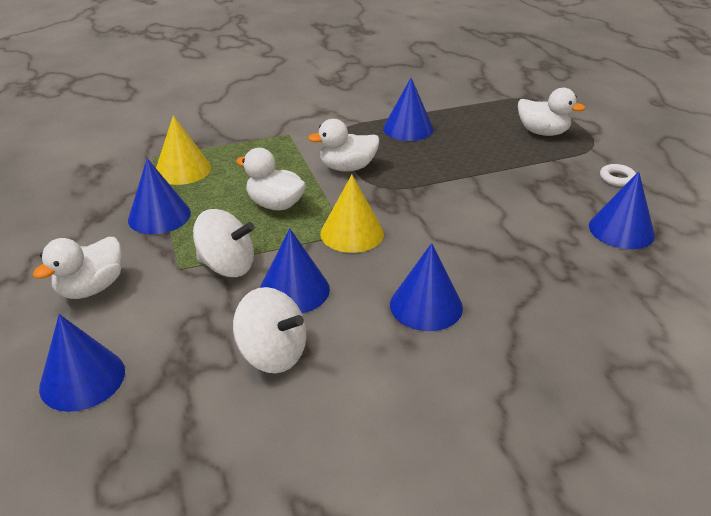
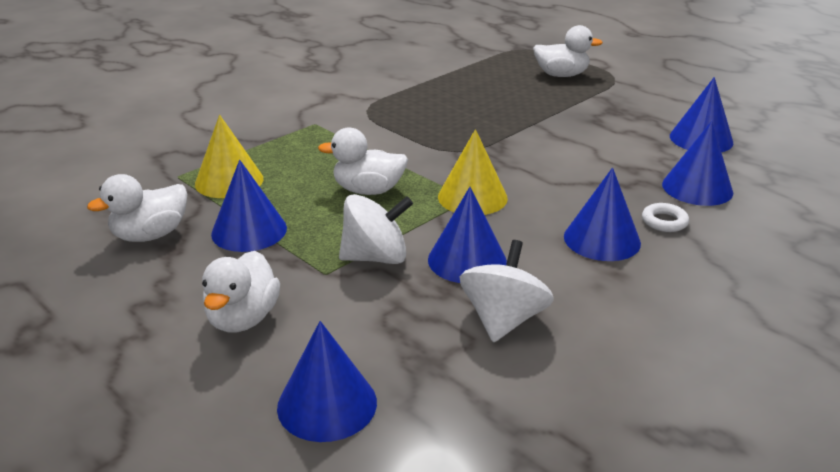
camera: 25 degrees left, 5 degrees down
white spinning top [233,287,306,373] -> white spinning top turned 75 degrees counterclockwise [460,240,554,342]
white duck [308,119,379,172] -> white duck moved to [87,174,187,242]
blue cone [383,78,434,141] -> blue cone moved to [662,121,733,206]
white ring [600,164,636,187] -> white ring moved to [642,203,689,232]

